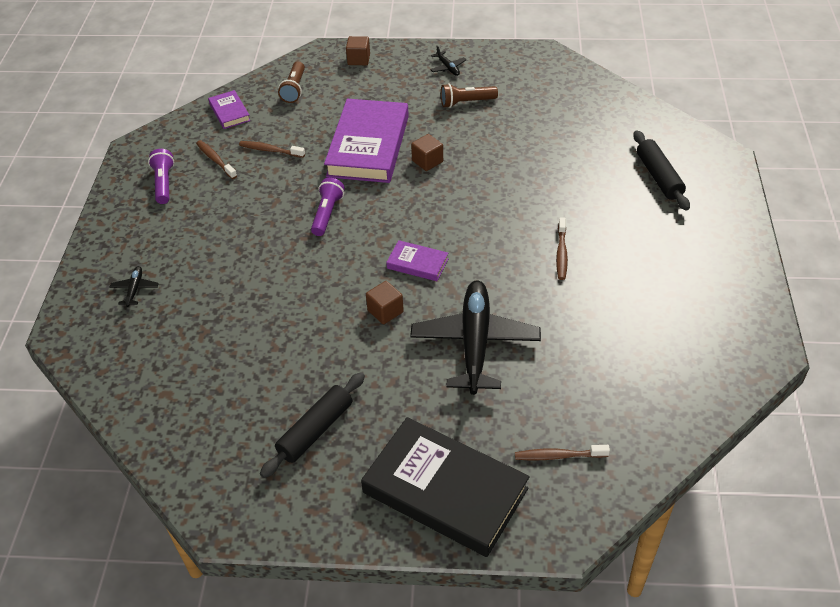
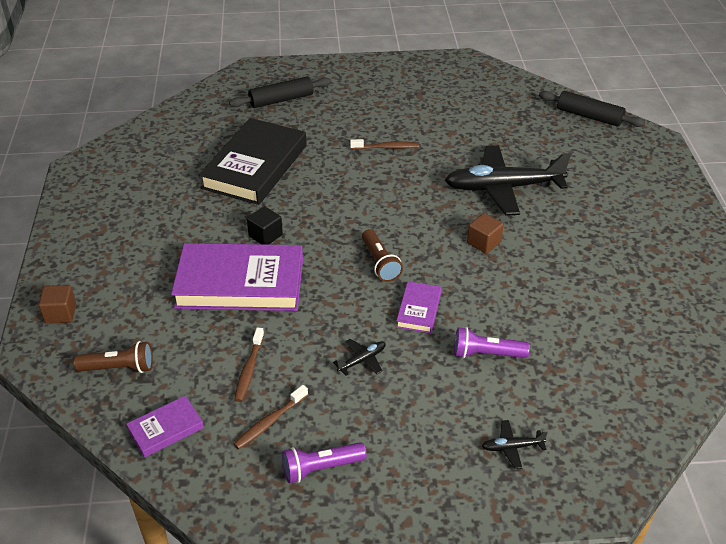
camera: 100 degrees left, 5 degrees down
black rolling pin [260,372,365,478] -> black rolling pin moved to [539,91,645,127]
purple flashlight [311,178,345,236] -> purple flashlight moved to [454,327,530,358]
black book [361,417,530,557] -> black book moved to [199,118,307,205]
purple book [386,240,449,281] -> purple book moved to [396,281,442,333]
brown cube [411,134,443,171] -> black cube [247,206,283,245]
black plane [430,45,466,76] -> black plane moved to [333,339,385,376]
brown flashlight [441,83,498,108] -> brown flashlight moved to [362,229,403,282]
brown toothbrush [515,445,610,461] -> none

